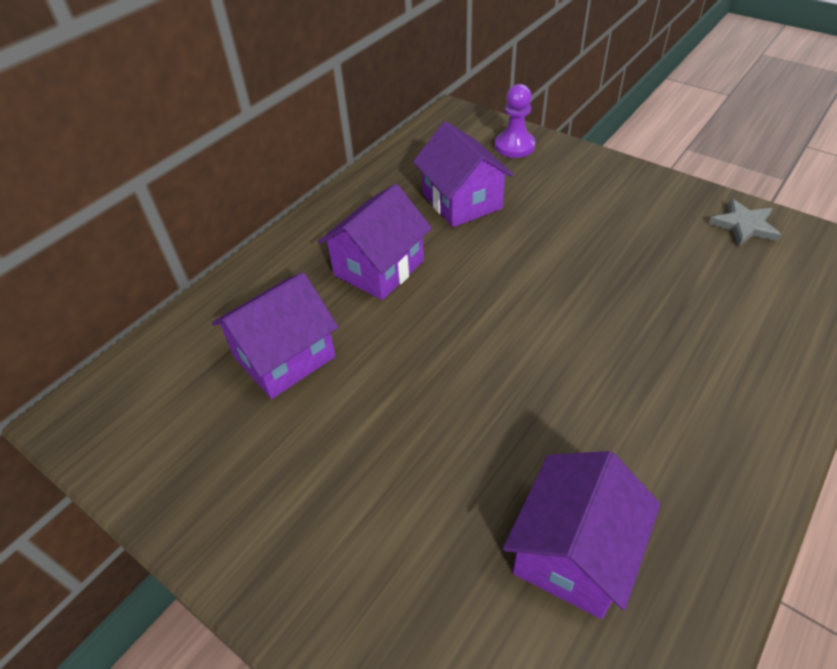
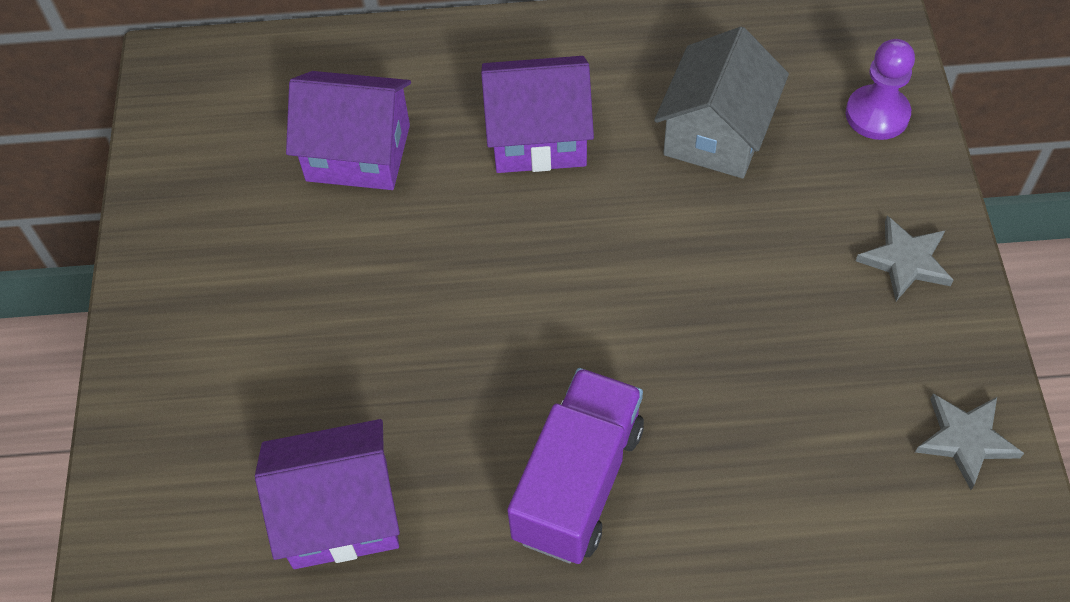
camera: 50 degrees right, 10 degrees up
purple house [413,121,514,227] -> grey house [654,27,789,178]
none -> purple truck [507,368,644,564]
none -> grey star [856,216,954,301]

